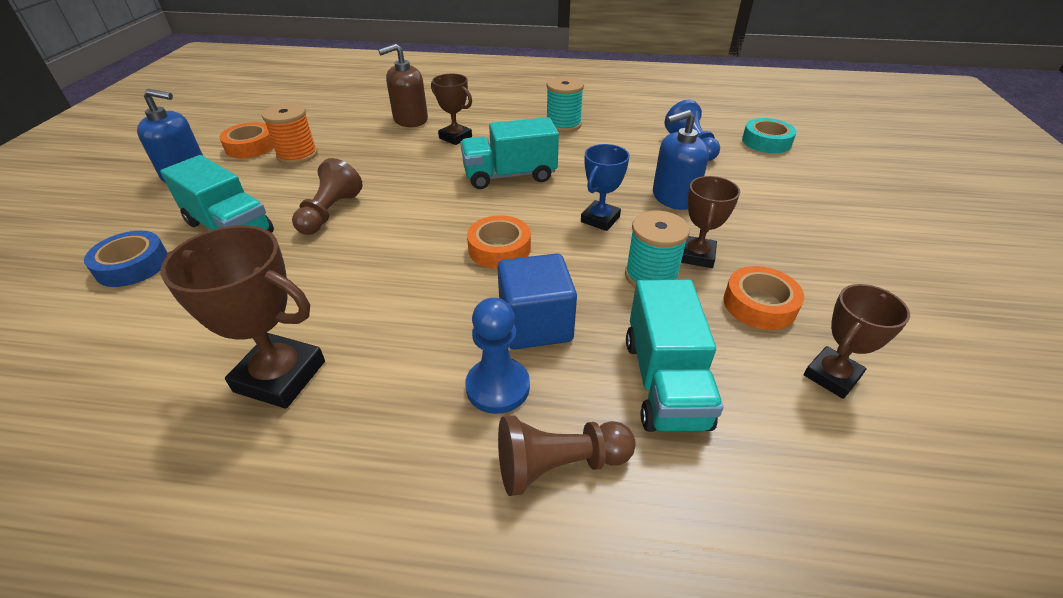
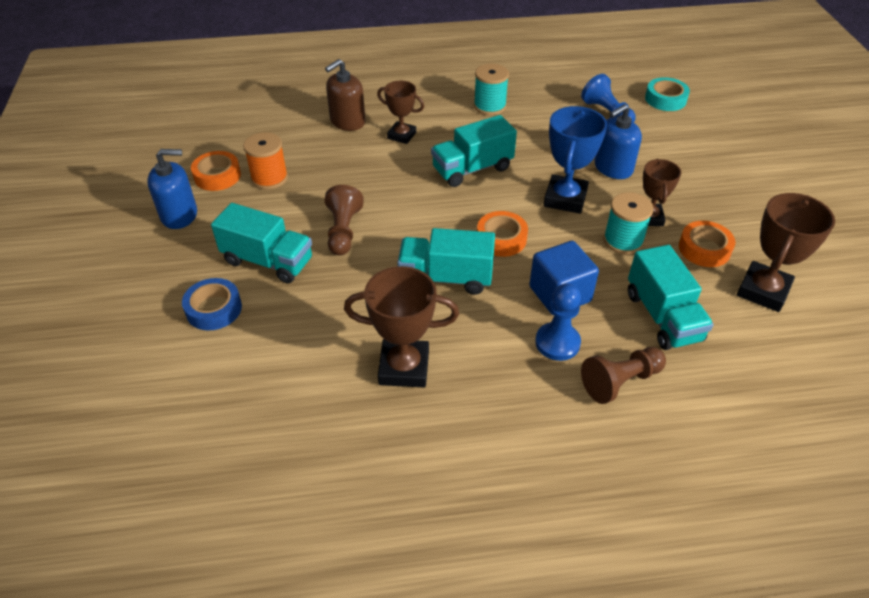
camera: 15 degrees left, 5 degrees up
blue trophy [581,144,630,231] -> blue trophy [544,106,607,214], size x1.55
brown trophy [804,284,910,399] -> brown trophy [737,193,835,312], size x1.55
none -> turquoise truck [397,228,495,295]

